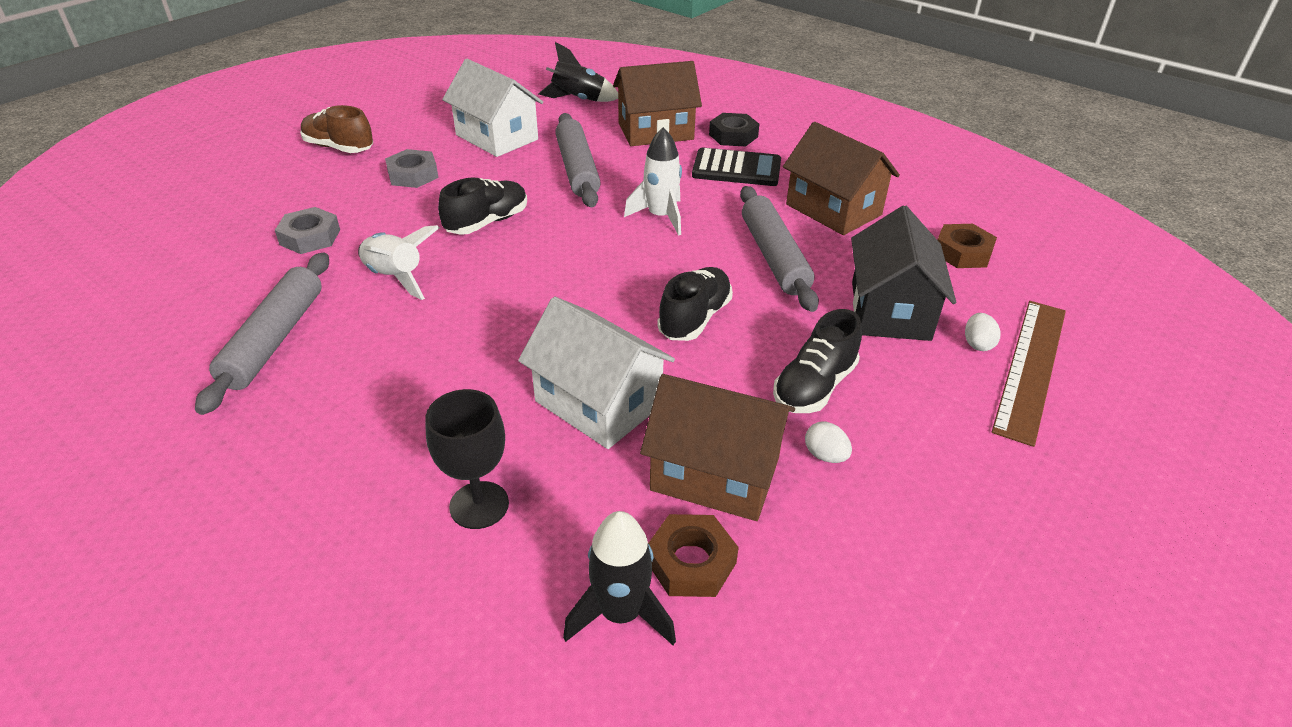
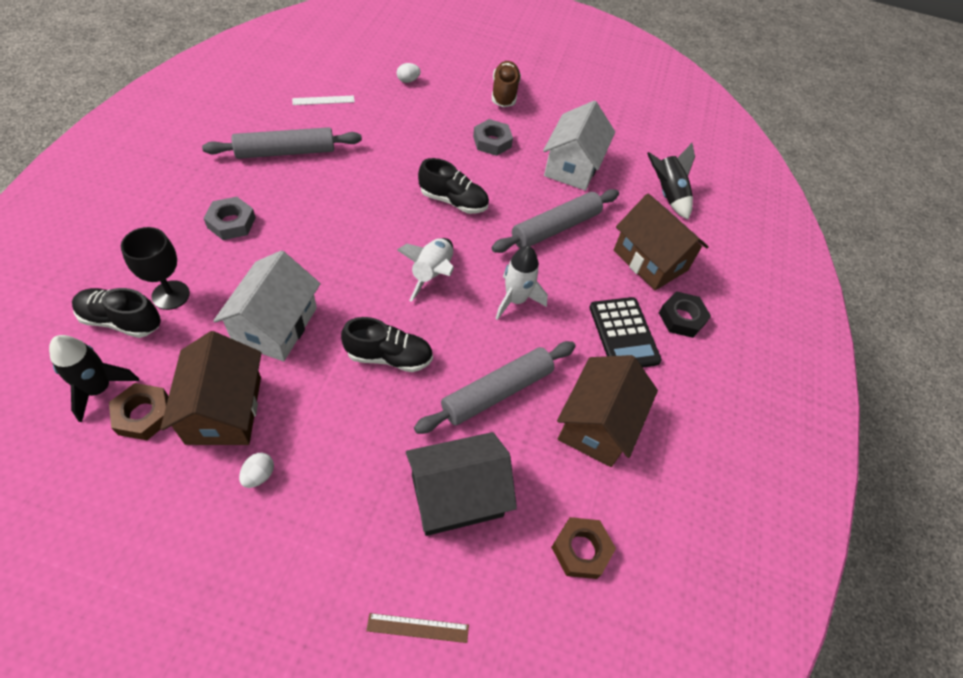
camera: 60 degrees right, 15 degrees up
grey nut [275,207,340,254] -> grey nut moved to [203,197,256,240]
white rocket [358,225,439,300] -> white rocket moved to [397,238,454,302]
black shoe [773,309,862,413] -> black shoe moved to [72,288,161,338]
white egg [965,313,1001,351] -> white egg moved to [397,63,421,83]
brown ruler [992,301,1066,447] -> brown ruler [366,613,469,643], size x0.48
none -> white ruler [292,96,355,105]

